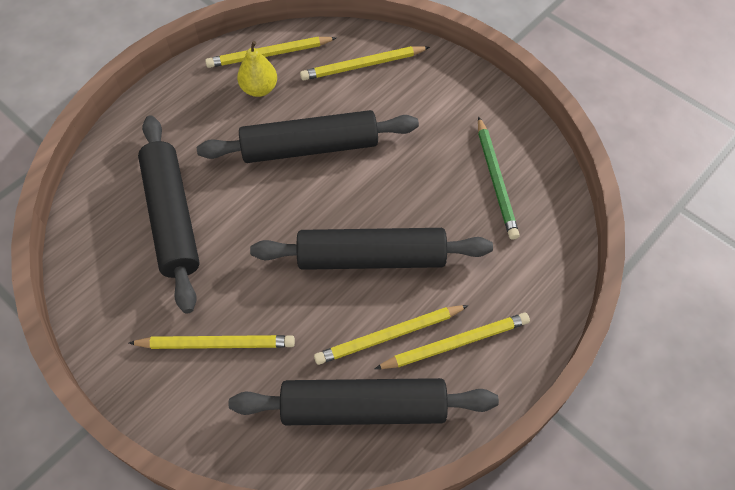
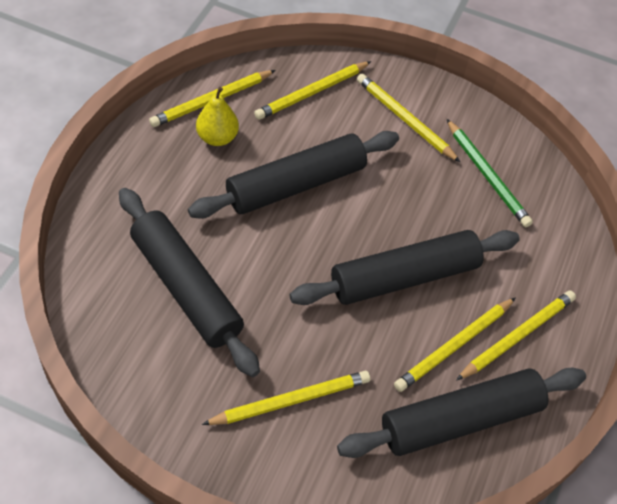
camera: 25 degrees left, 5 degrees down
none -> yellow pencil [357,74,460,162]

